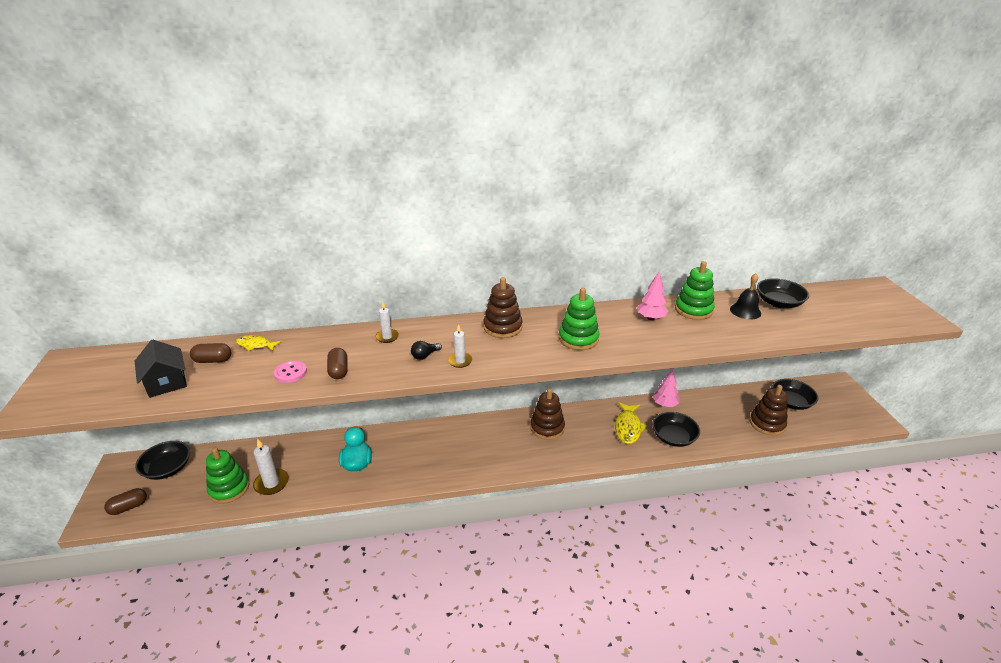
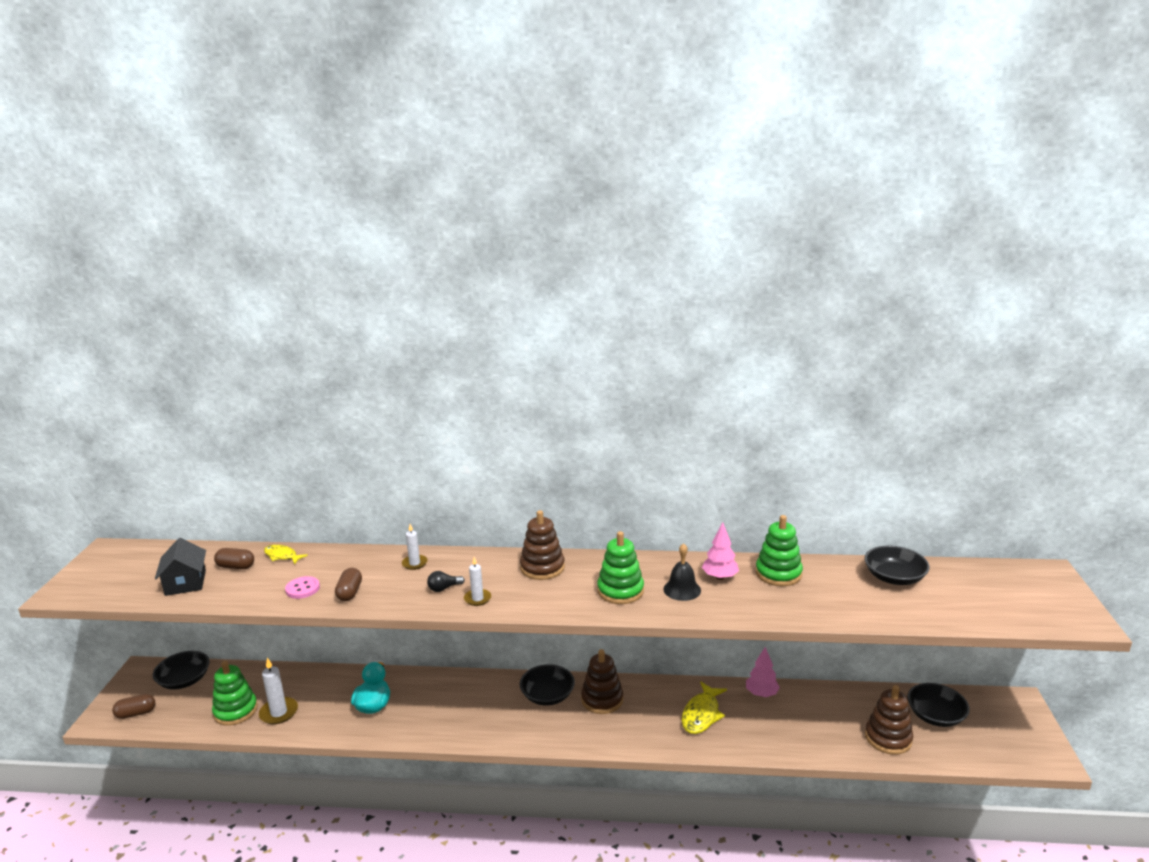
camera: 15 degrees right, 10 degrees down
black bowl [652,412,700,447] -> black bowl moved to [520,664,575,706]
black bell [730,273,761,319] -> black bell moved to [664,543,701,601]

